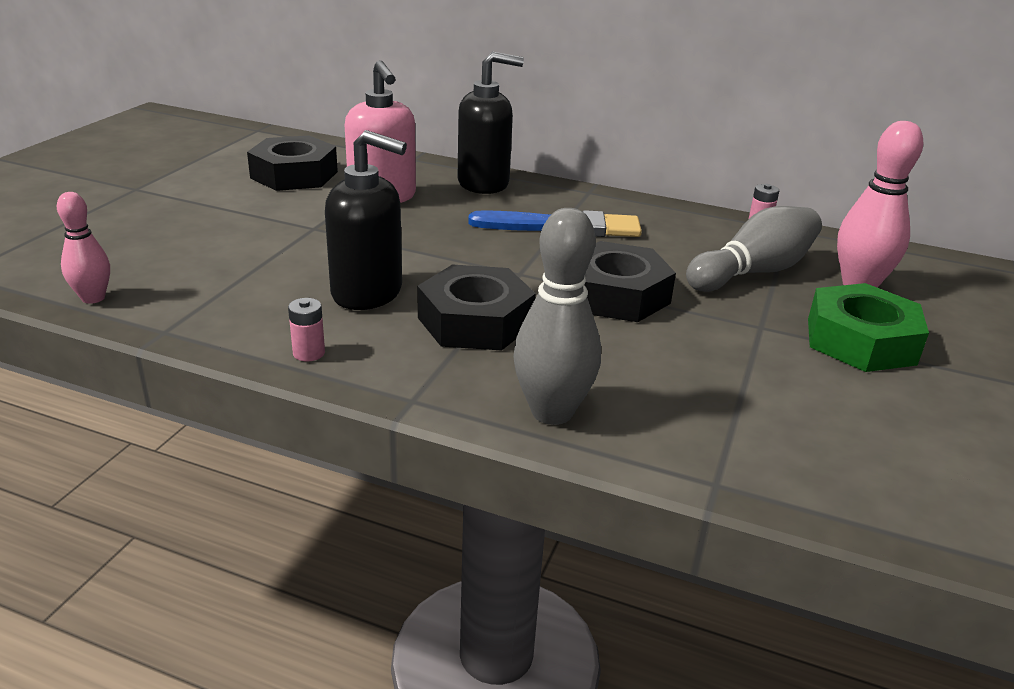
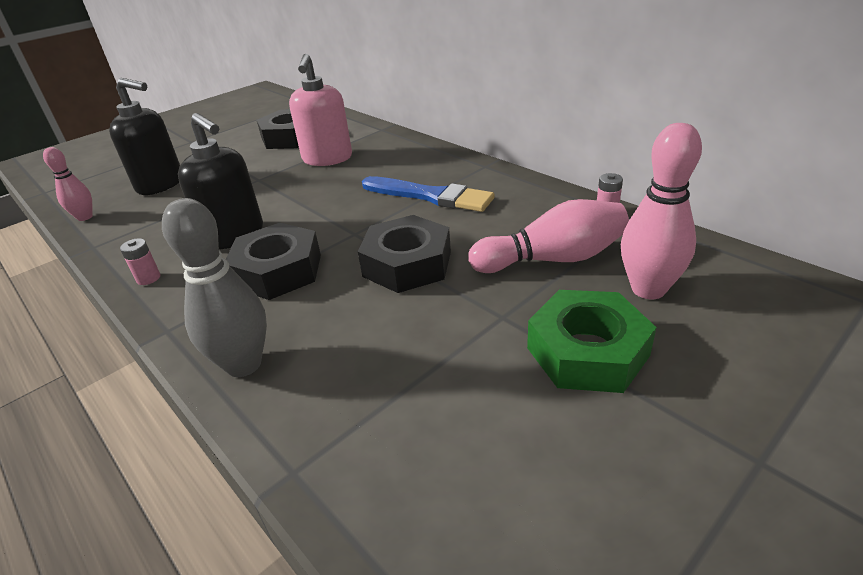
camera: 30 degrees right, 5 degrees up
black soap dispenser [458,52,524,194] -> black soap dispenser moved to [109,78,180,195]
grey bowling pin [686,206,822,292] -> pink bowling pin [468,199,629,273]

